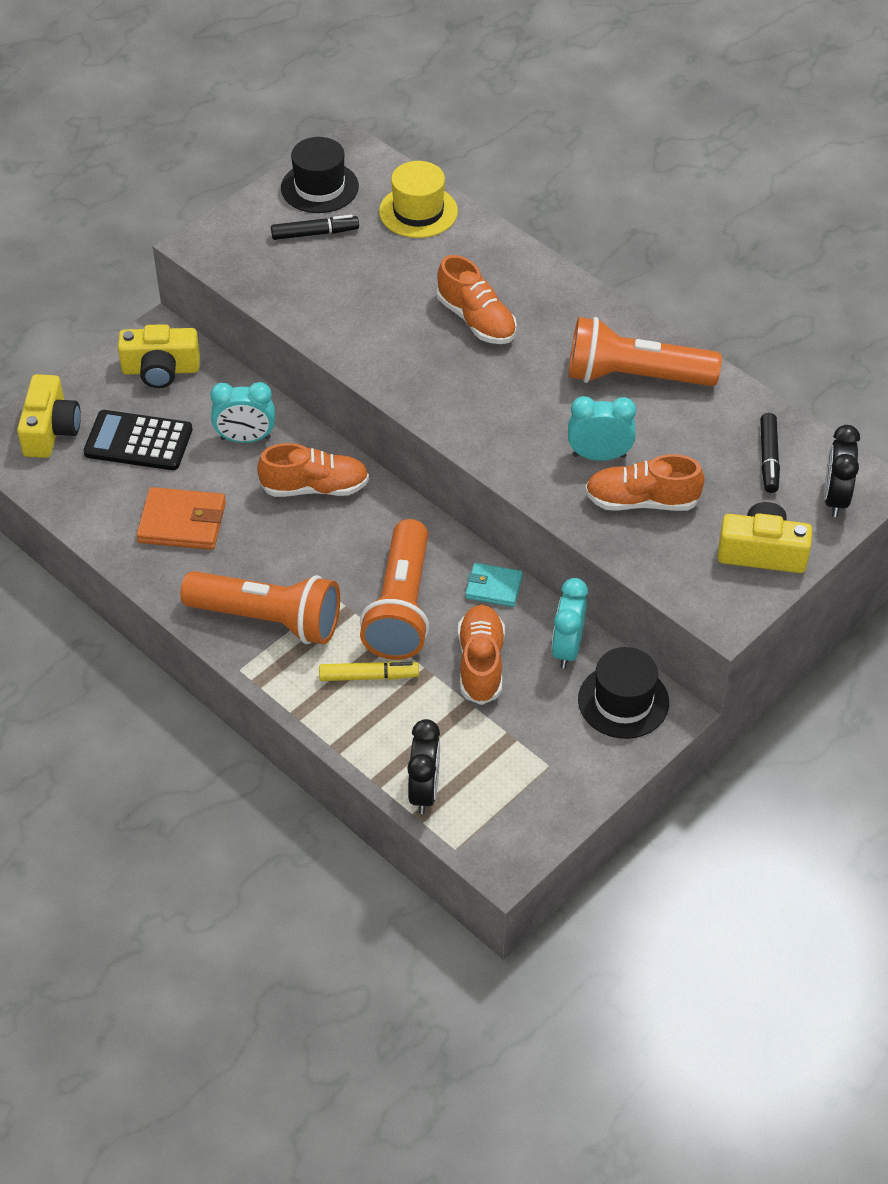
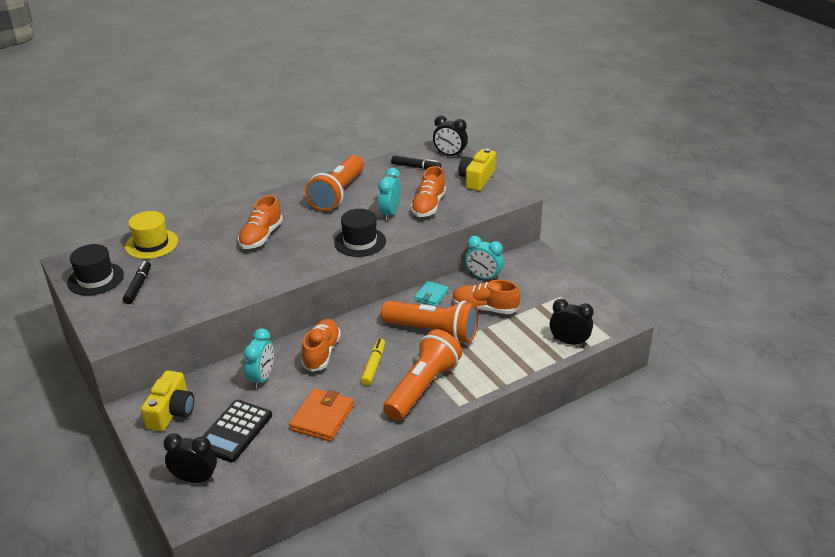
camera: 75 degrees left, 15 degrees down
yellow camera [17,374,81,458] -> black clock [163,433,217,483]
yellow marker [319,661,419,681] -> yellow marker moved to [361,338,385,386]
orange shoe [437,255,517,344] -> orange shoe turned 135 degrees clockwise [238,195,283,249]
black hat [578,647,669,739] -> black hat moved to [334,209,386,257]

